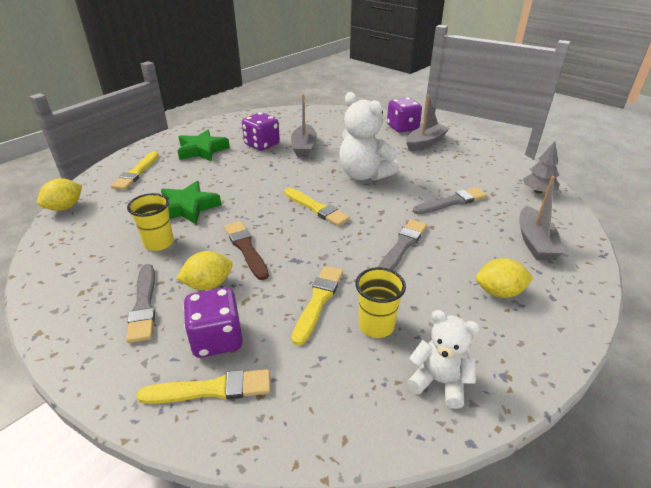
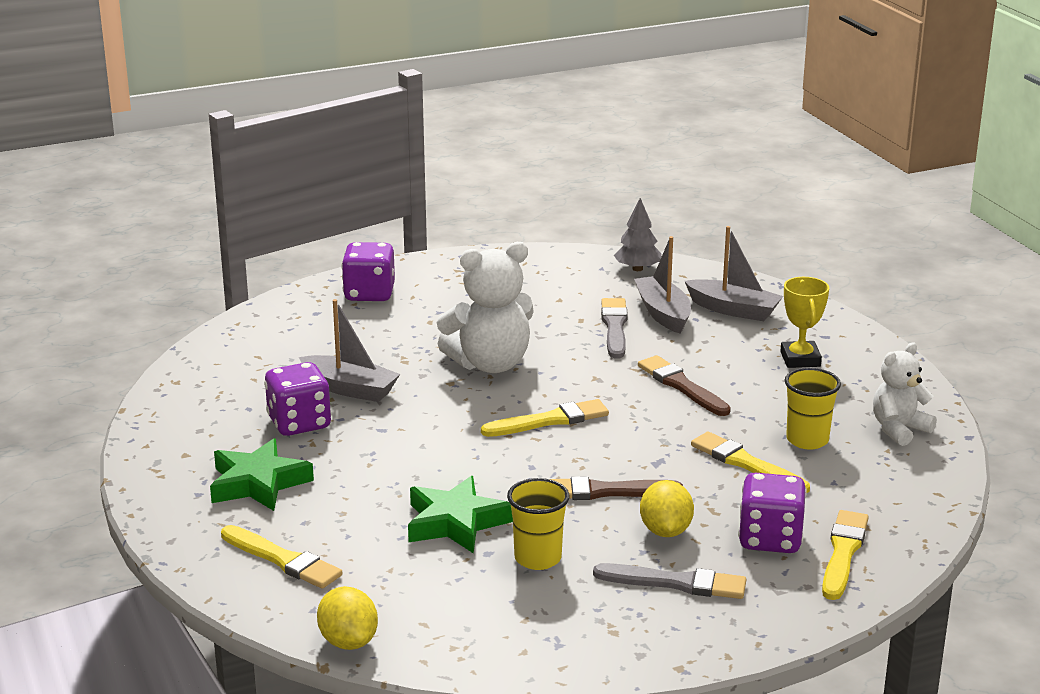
camera: 65 degrees left, 10 degrees down
grey brush [378,219,427,270] -> brown brush [638,355,731,416]
grey boat [406,95,449,151] -> grey boat moved to [634,236,691,334]
yellow lemon [476,258,533,298] -> yellow trophy [780,277,829,368]

